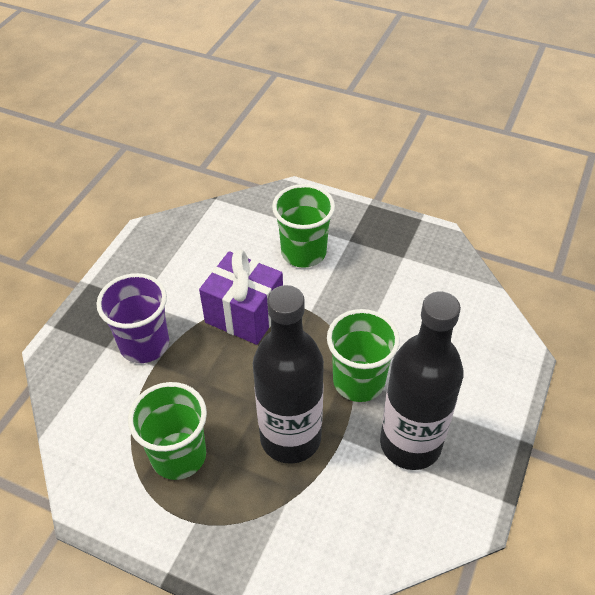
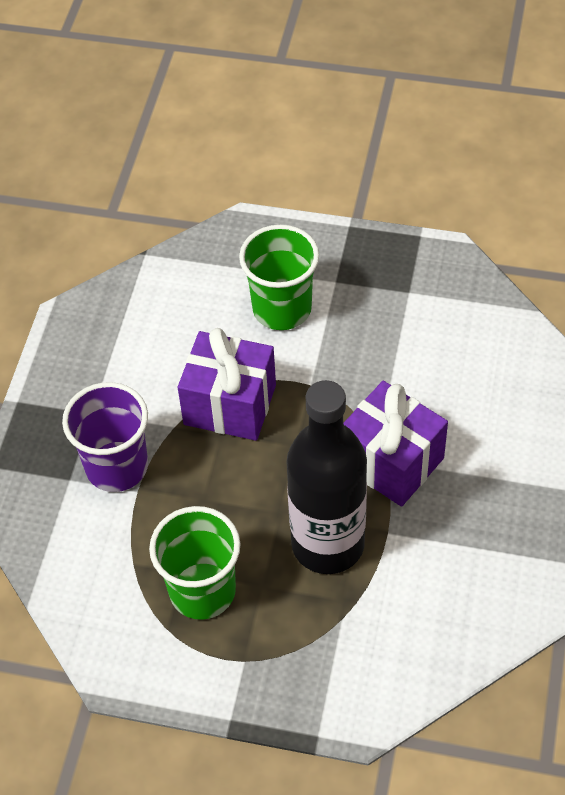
camera: 10 degrees left, 5 degrees up
green cup [327,309,400,402] -> purple gift [344,381,448,507]
black bottle [380,292,464,470] -> none

